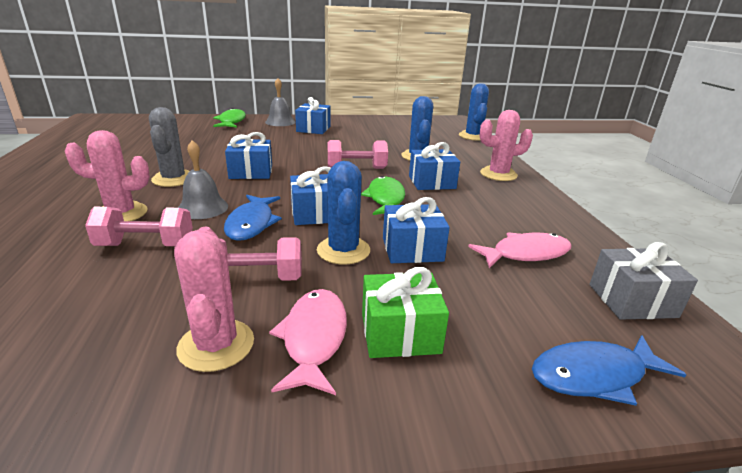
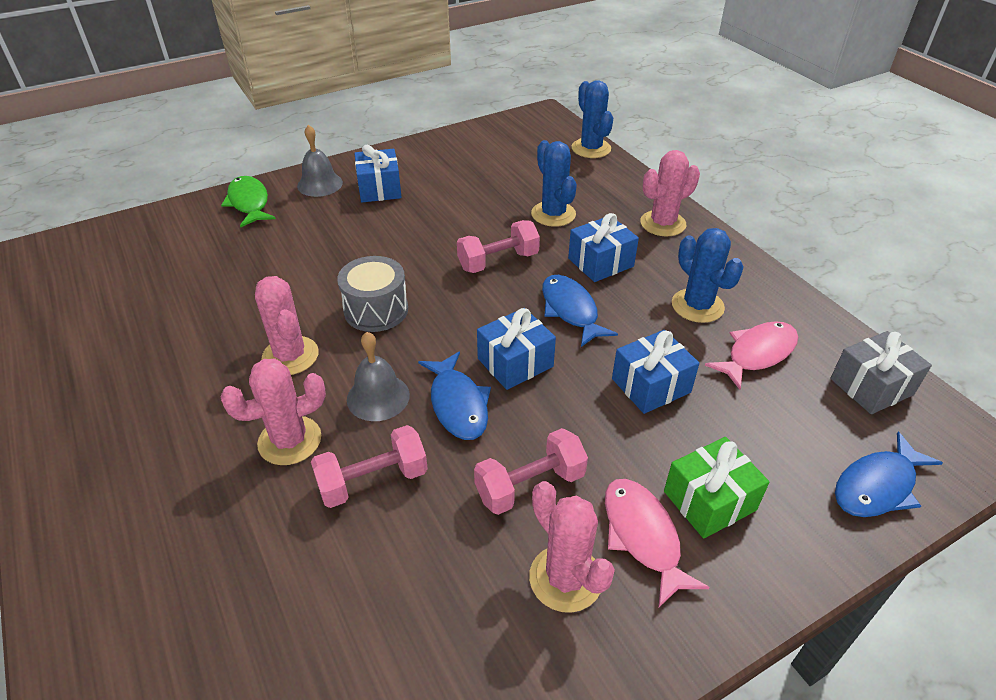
camera: 20 degrees left, 15 degrees up
grey cactus [149,107,189,187] -> pink cactus [255,276,319,375]
blue gift [225,132,272,179] -> grey drum [337,256,408,332]
blue cactus [317,161,370,265] -> blue cactus moved to [672,228,744,323]
green fish [361,176,405,215] -> blue fish [542,275,618,347]

